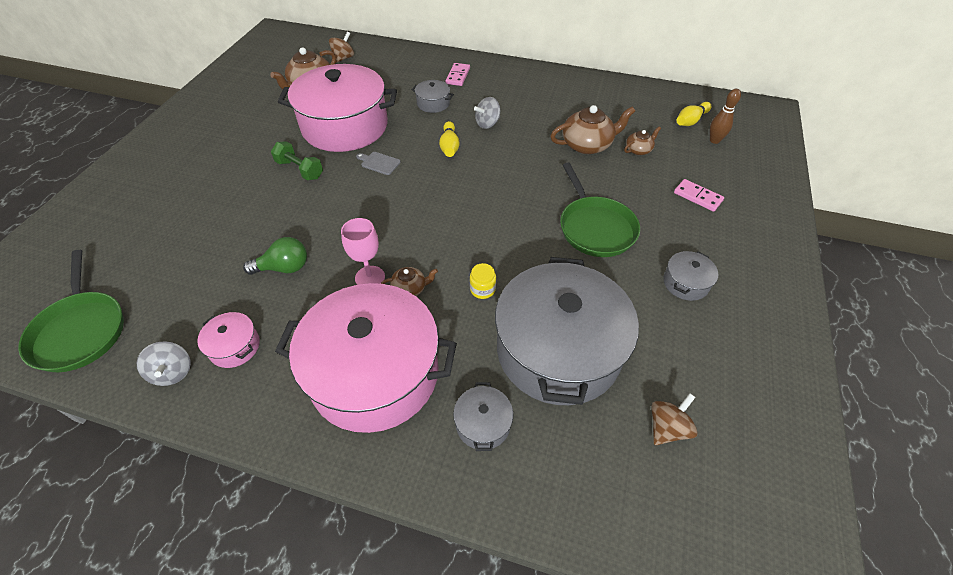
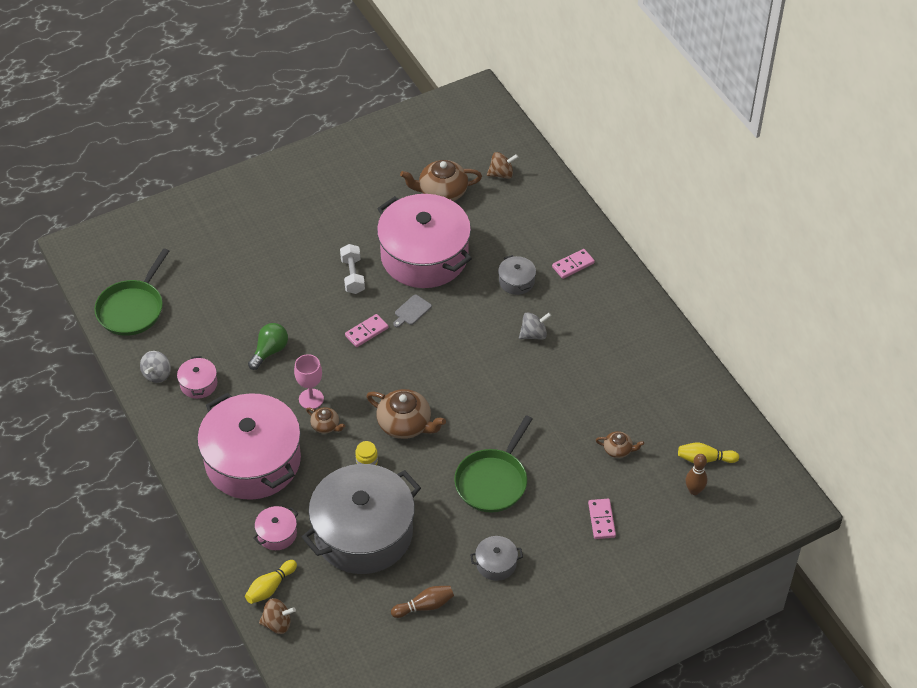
camera: 45 degrees right, 0 degrees up
green light bulb [243,237,307,275] -> green light bulb turned 90 degrees counterclockwise [248,323,288,370]
green dumbbell [271,142,323,180] -> white dumbbell [340,244,365,294]
grey cutting board [356,152,401,175] -> grey cutting board turned 120 degrees counterclockwise [393,295,432,327]
yellow bowling pin [439,121,460,157] -> yellow bowling pin moved to [245,560,297,604]
grey pot [453,382,513,451] -> pink pot [253,506,298,550]
grey spinning top [474,97,500,129] -> grey spinning top turned 150 degrees clockwise [519,312,551,340]
brown teapot [550,105,635,154] -> brown teapot moved to [366,389,446,439]
brown spinning top [651,393,698,445] -> brown spinning top moved to [259,598,296,634]
none -> pink domino [345,314,388,347]
none -> brown bowling pin [391,586,454,618]

